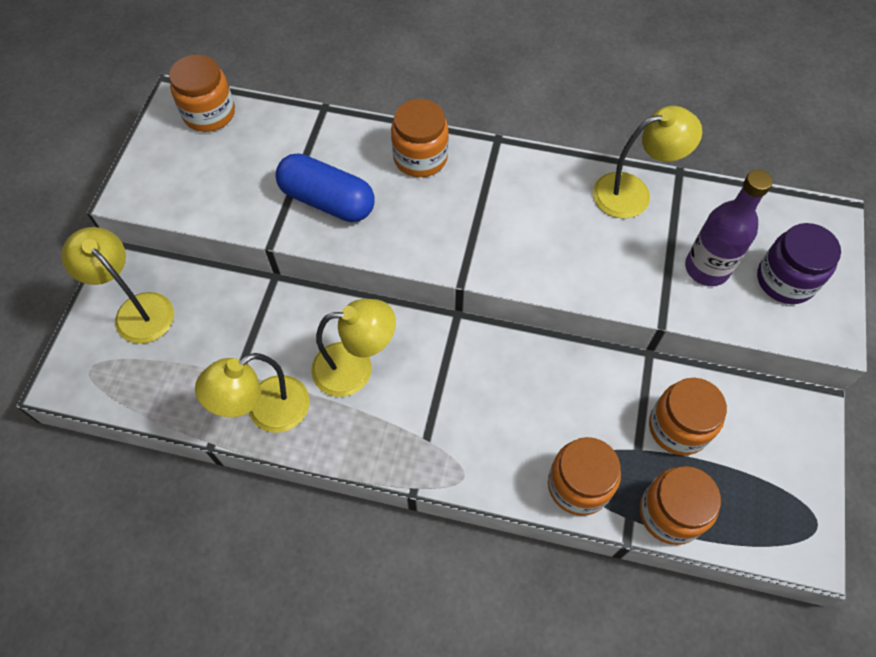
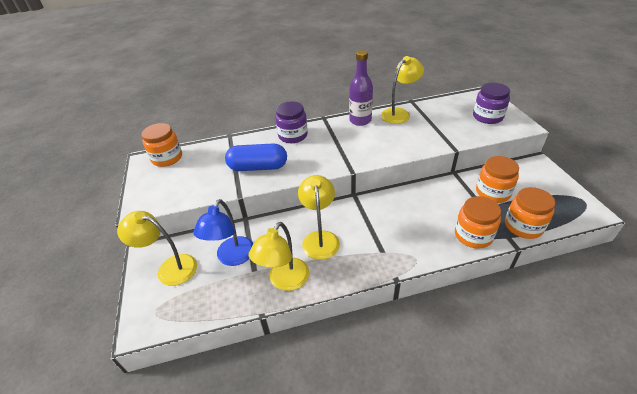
camera: 25 degrees left, 20 degrees down
yellow lamp [311,299,396,397] -> yellow lamp turned 60 degrees counterclockwise [298,175,340,260]
orange jar [391,99,449,177] -> purple jar [275,101,308,143]
purple bottle [685,170,773,286] -> purple bottle moved to [349,50,373,126]
none -> blue lamp [193,199,253,266]

